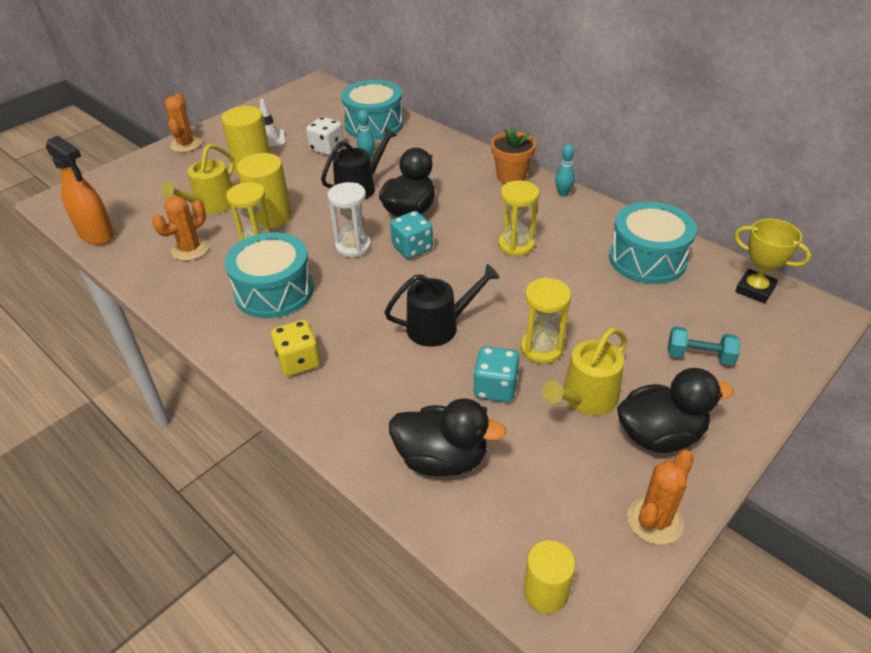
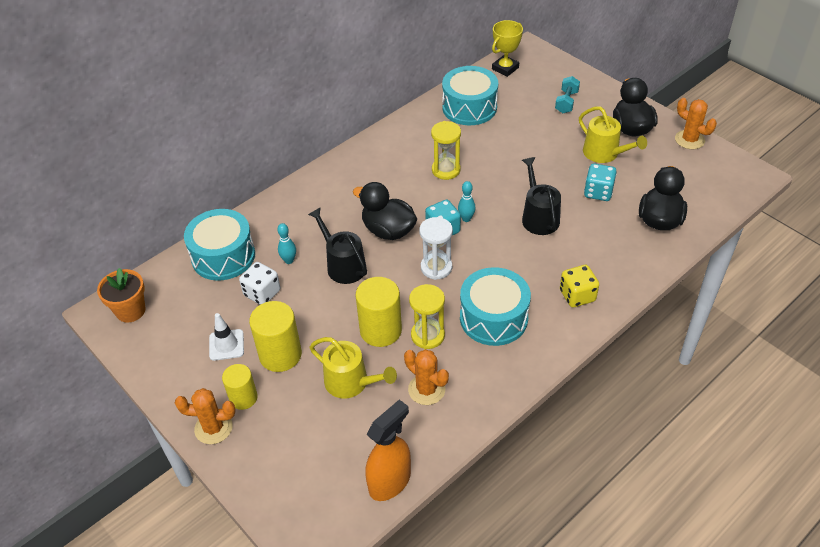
camera: 85 degrees left, 5 degrees up
orange flower pot [491,125,536,184] -> orange flower pot moved to [97,268,145,322]
yellow hourglass [521,277,571,364] -> none
yellow cylinder [523,540,576,614] -> yellow cylinder moved to [222,364,258,410]
turquoise bowling pin [555,144,575,197] -> turquoise bowling pin moved to [458,181,476,222]

